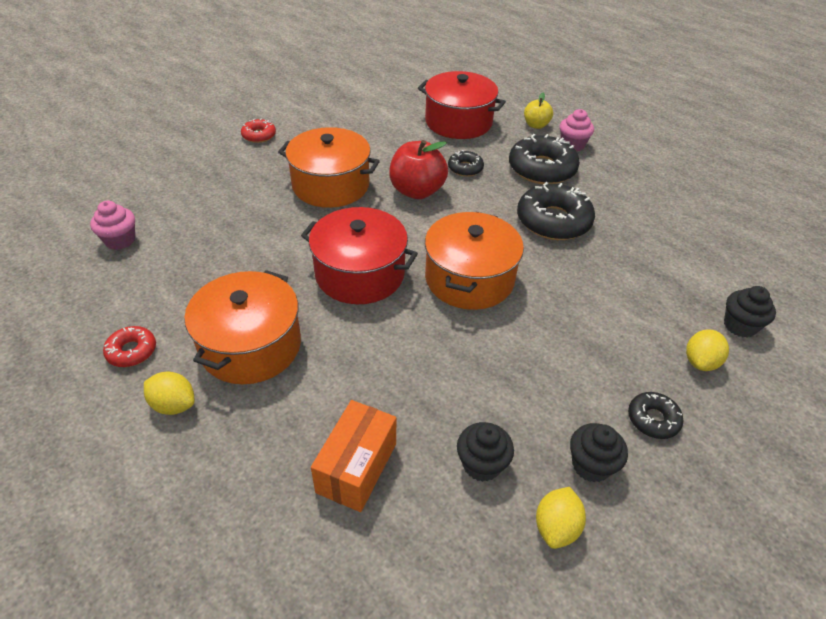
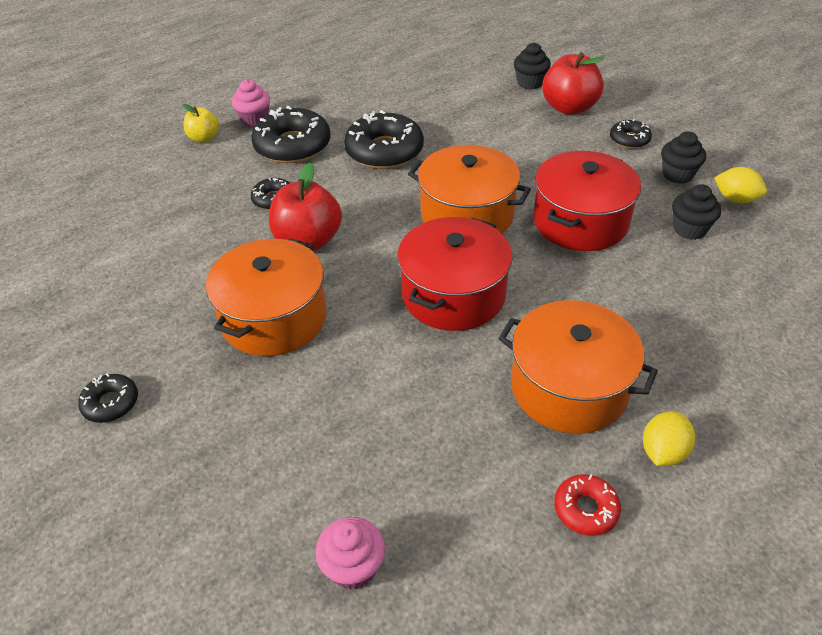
camera: 80 degrees left, 0 degrees up
red donut [241,118,276,143] -> black donut [78,373,138,423]
orange box [311,400,396,512] -> none
red pot [418,71,506,139] -> red pot moved to [534,151,641,251]
yellow lemon [686,329,729,371] -> red apple [542,52,605,115]

